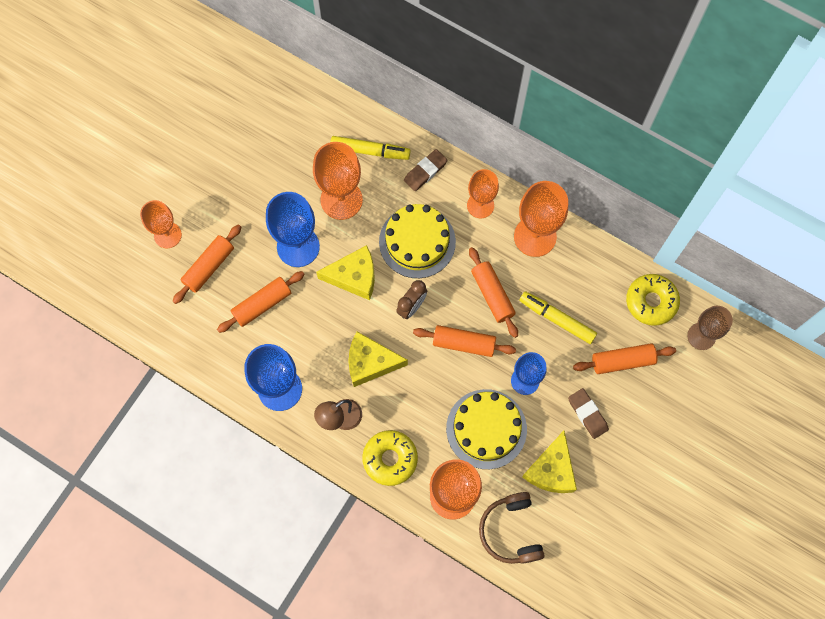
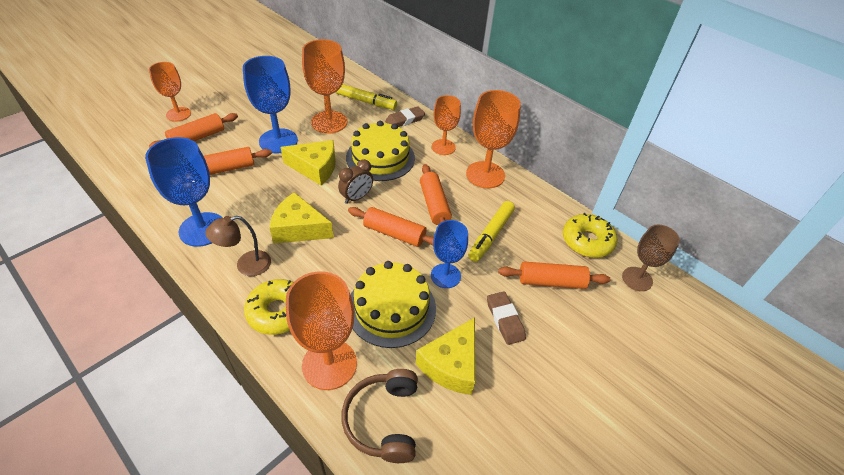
camera: 10 degrees right, 25 degrees down
yellow marker [519,291,597,344] -> yellow marker turned 105 degrees counterclockwise [468,201,515,262]

